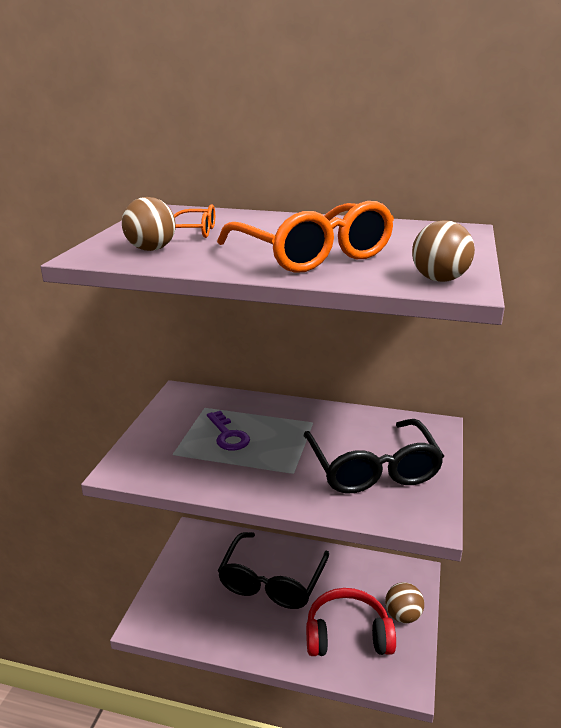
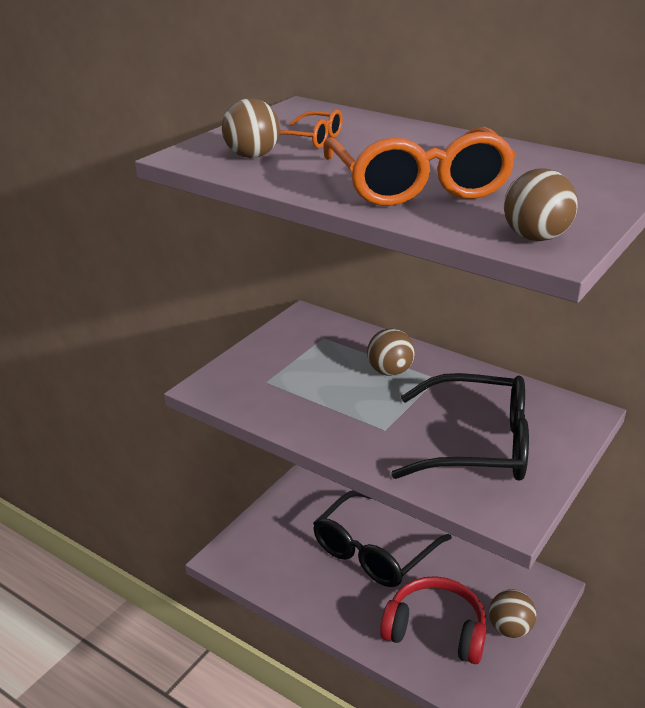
camera: 20 degrees right, 5 degrees up
purple key [207,411,250,450] -> none
black glasses [304,419,444,493] -> black glasses turned 90 degrees counterclockwise [391,373,529,481]
none -> brown ball [367,328,415,376]

